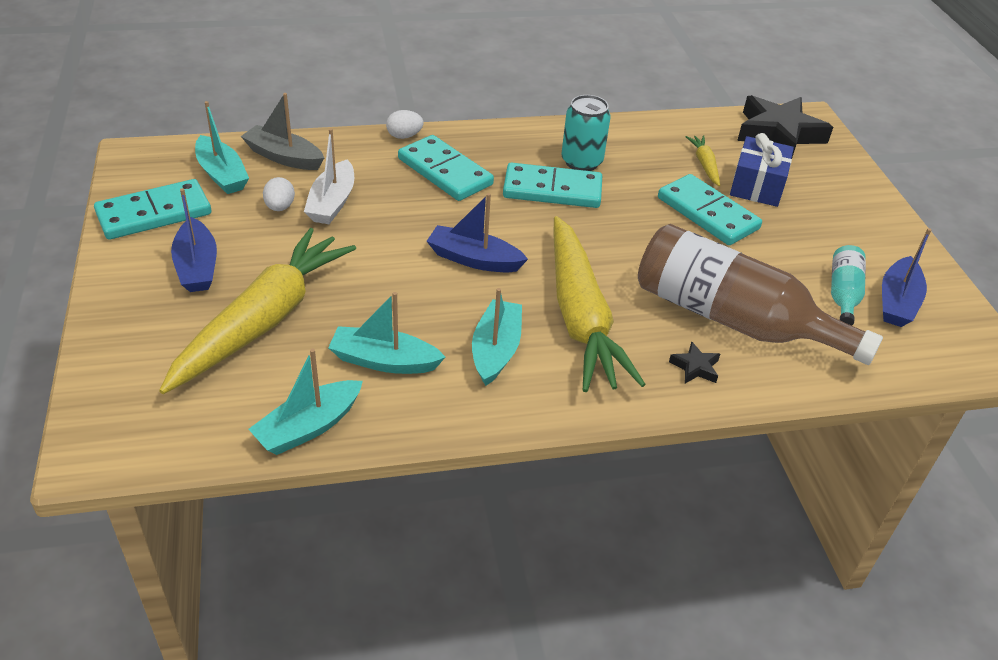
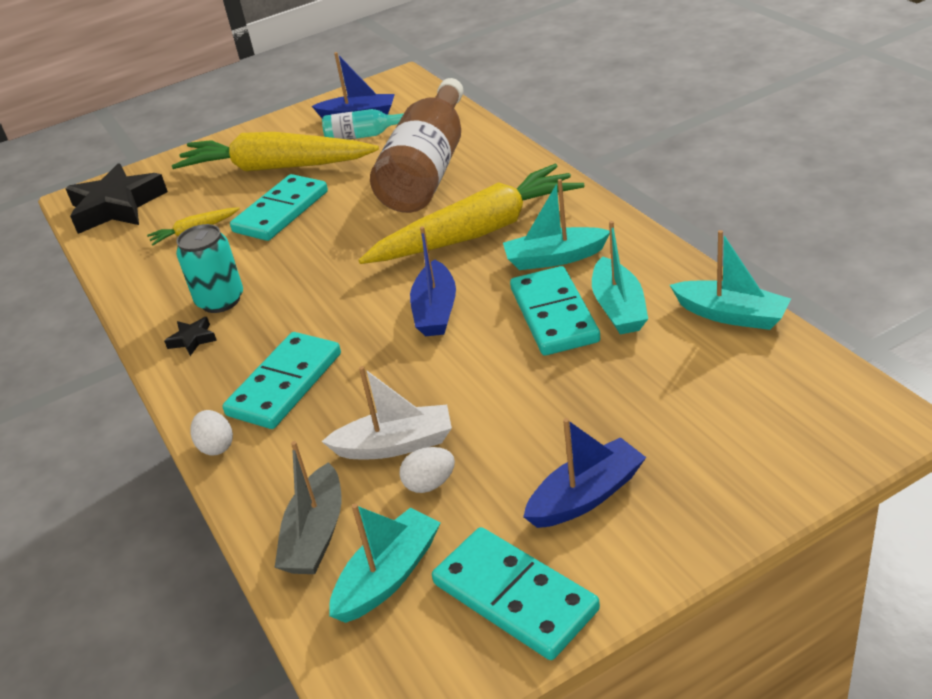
camera: 100 degrees left, 5 degrees down
yellow carrot [159,228,356,394] -> yellow carrot moved to [172,132,379,172]
turquoise domino [503,163,602,208] -> turquoise domino moved to [510,266,600,356]
black star [669,341,720,383] -> black star moved to [164,317,217,356]
blue gift [730,133,794,207] -> none

